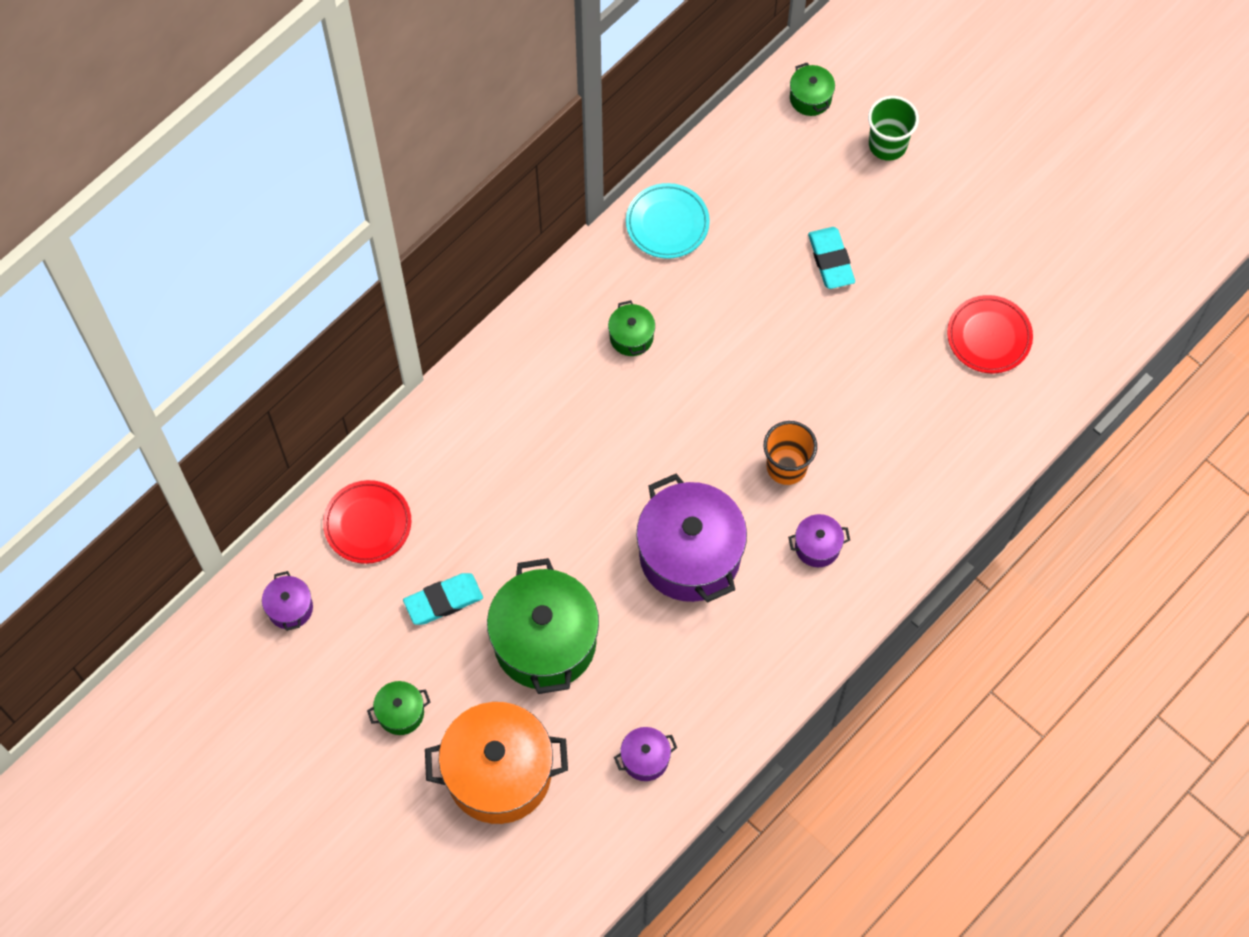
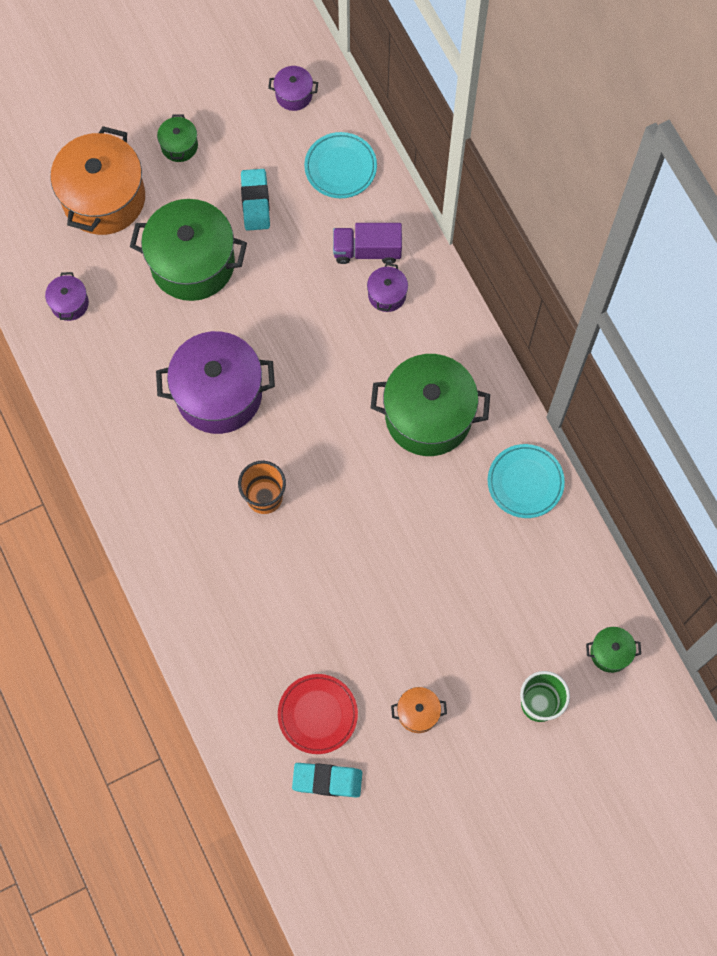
camera: 110 degrees right, 5 degrees up
red plate [323,480,411,564] -> turquoise plate [304,132,377,198]
green pot [608,300,655,356] -> green pot [371,354,490,456], size x2.23
purple pot [788,514,850,567] -> purple pot moved to [367,263,408,312]
turquoise eraser [808,227,855,289] -> turquoise eraser moved to [292,763,362,798]
none -> purple truck [333,223,402,264]
none -> orange pot [391,687,447,733]

